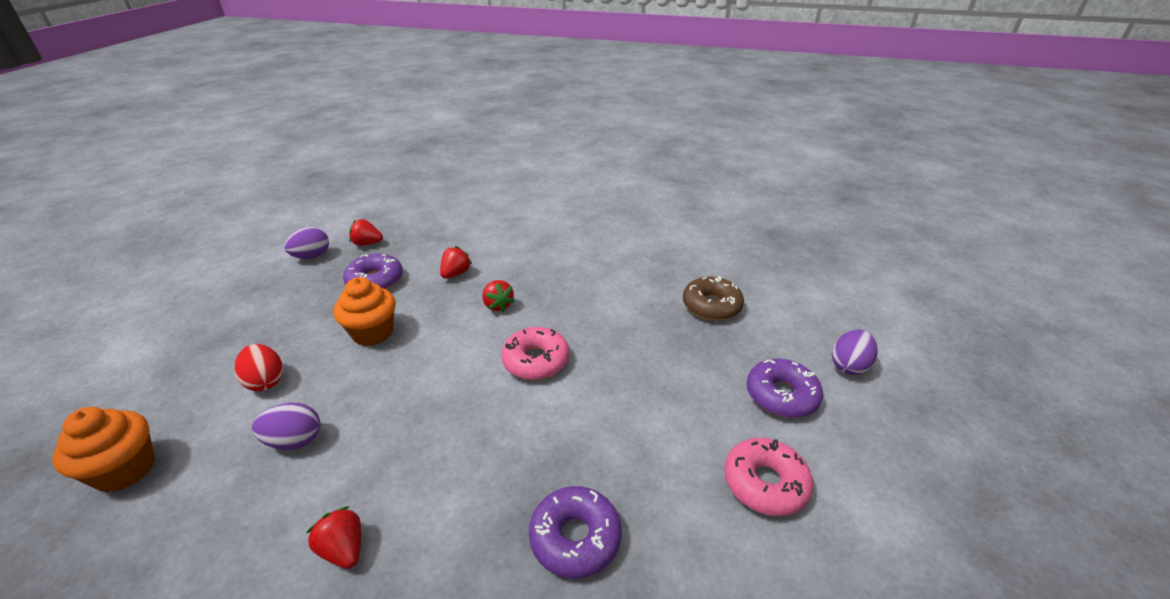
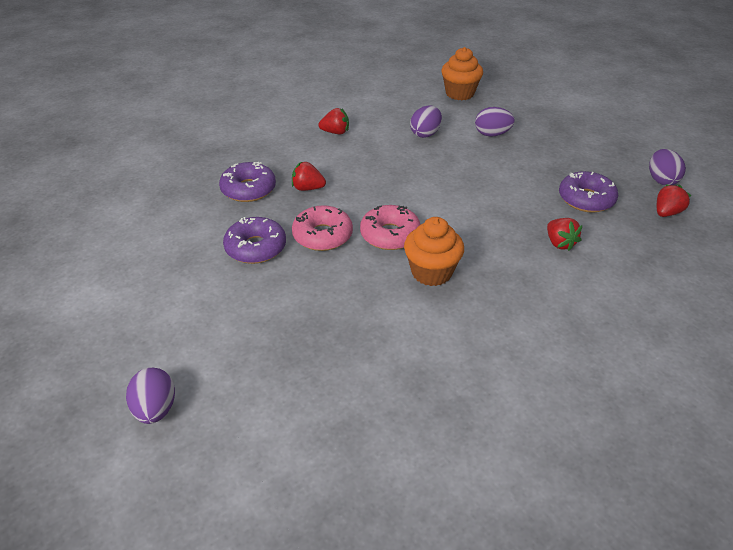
camera: 130 degrees right, 5 degrees up
red egg [235,344,283,391] -> purple egg [475,107,515,137]
orange cupcake [333,277,396,346] -> orange cupcake moved to [404,217,464,286]
red strawberry [482,280,515,312] -> red strawberry moved to [292,161,326,191]
brown donut [683,276,744,321] -> none
pink donut [724,438,813,516] -> pink donut moved to [292,205,353,251]
purple donut [747,358,823,418] -> purple donut moved to [223,217,286,264]

